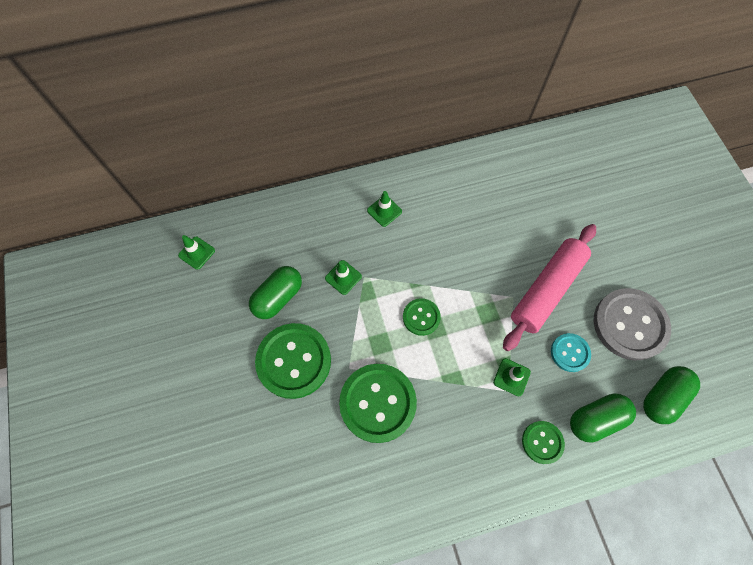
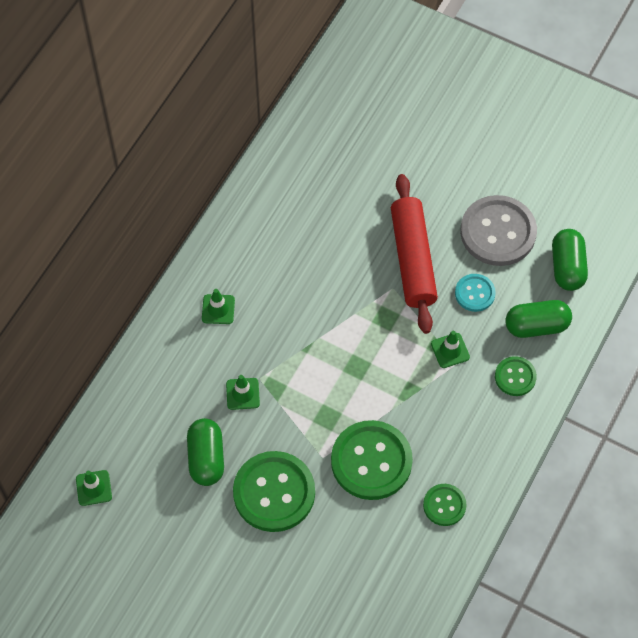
camera: 45 degrees left, 5 degrees down
green button [403,298,441,336] -> green button moved to [423,484,467,526]
pink rolling pin [503,224,596,351] -> red rolling pin [391,174,438,334]
green capsule [570,394,636,443] -> green capsule turned 60 degrees clockwise [505,300,572,338]

